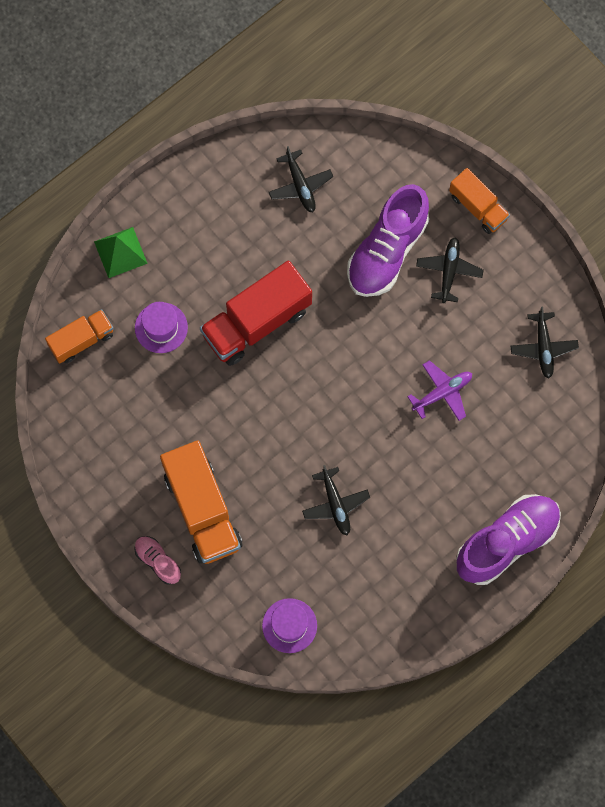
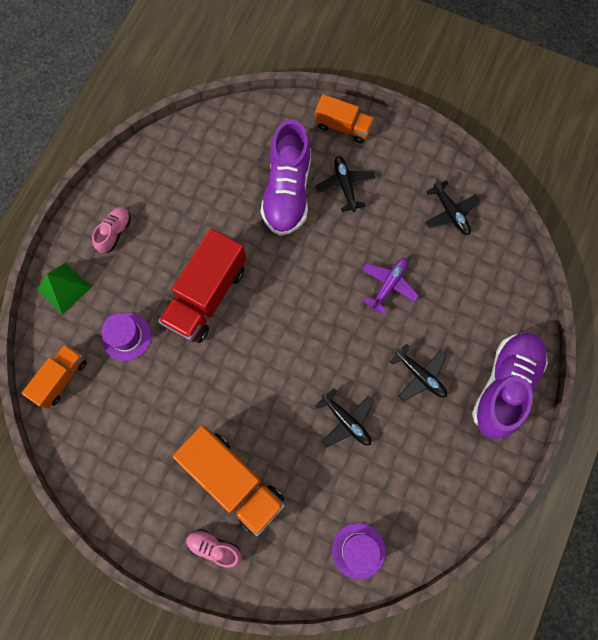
camera: 25 degrees left, 0 degrees up
black plane [269,146,333,213] -> black plane moved to [390,343,447,401]
none -> pink shoe [92,206,131,253]

